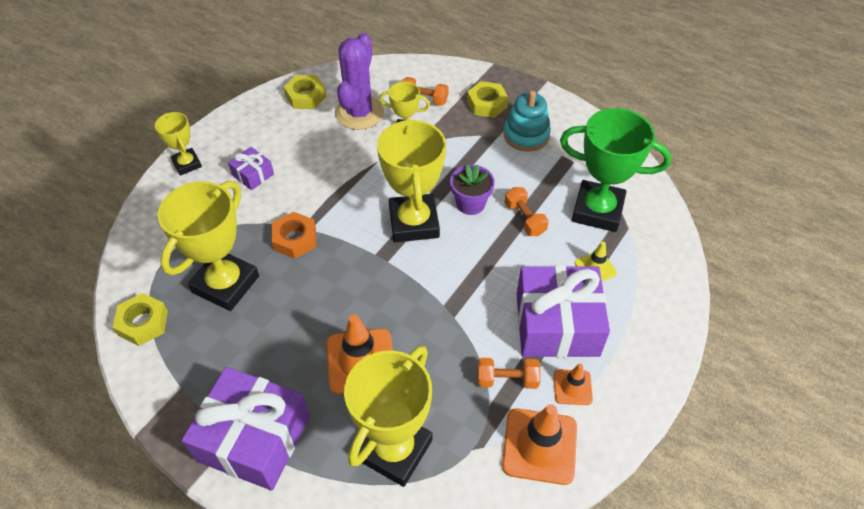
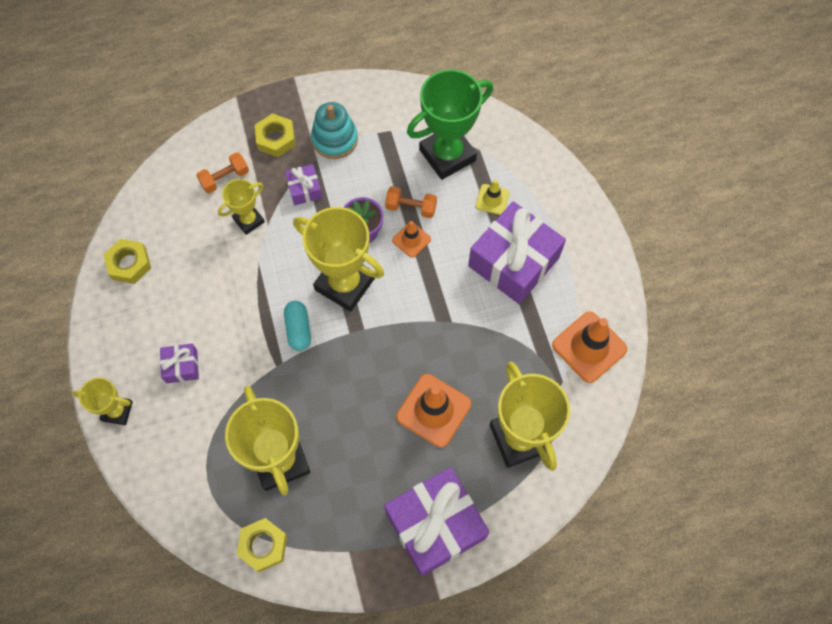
camera: 50 degrees left, 15 degrees up
orange nut [271,212,316,259] -> none
purple cactus [335,33,384,130] -> none
orange dumbbell [478,358,541,389] -> none
orange traffic cone [554,364,593,405] -> orange traffic cone moved to [392,221,431,258]
none -> turquoise capsule [284,301,311,351]
none -> purple gift [285,164,322,205]

